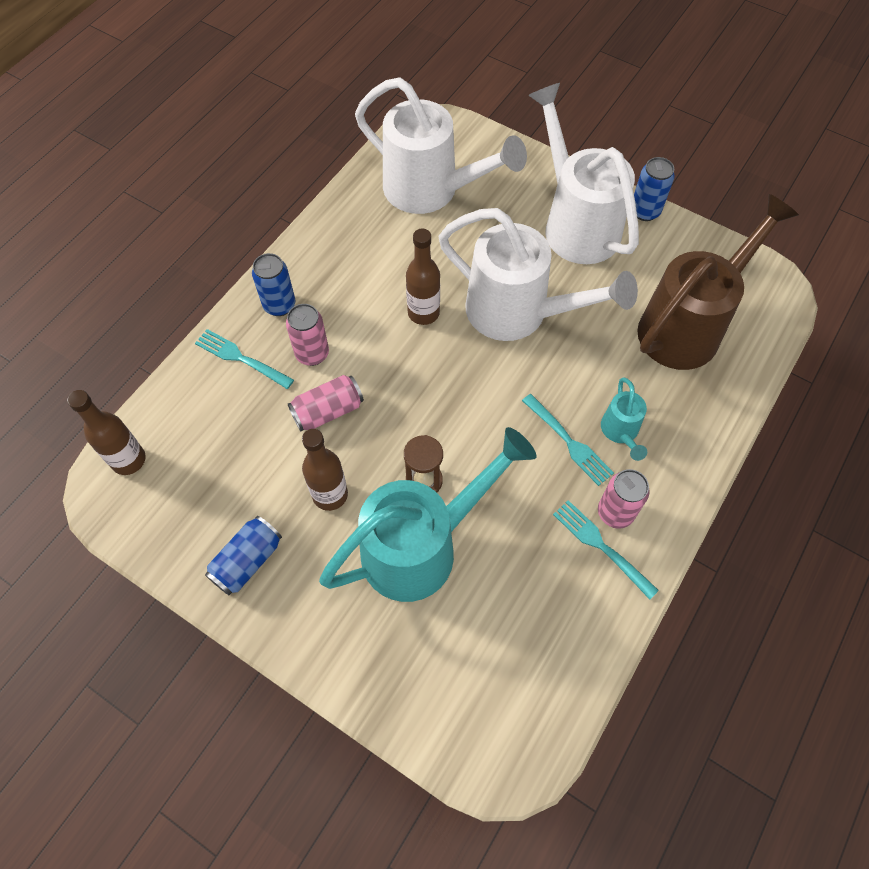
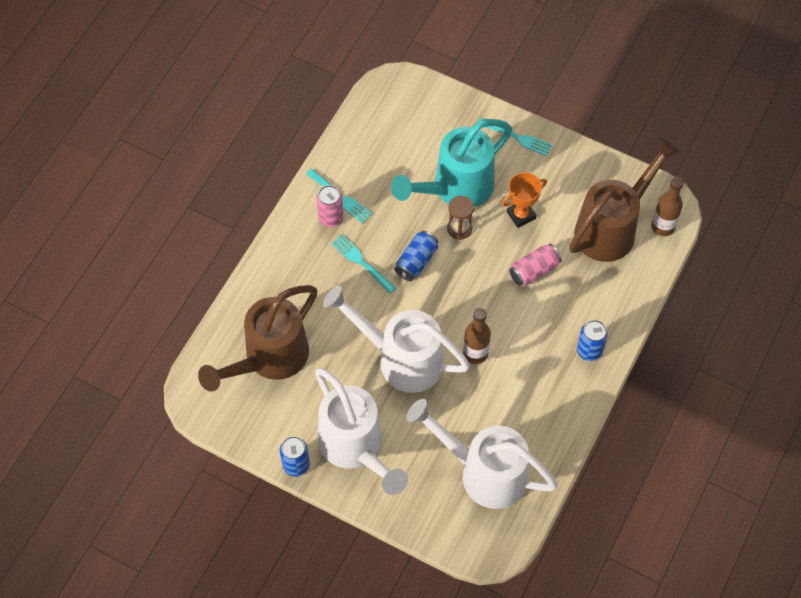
camera: 175 degrees right, 0 degrees up
turquoise fork [195,329,294,389] -> turquoise fork moved to [477,118,553,156]
blue can [205,516,282,595] -> blue can moved to [394,231,438,281]
pink can [286,304,329,366] -> none
brown bottle [302,429,348,511] -> orange trophy [502,172,547,228]
turquoise watering can [601,377,647,461] -> none
none -> brown watering can [569,137,681,262]

